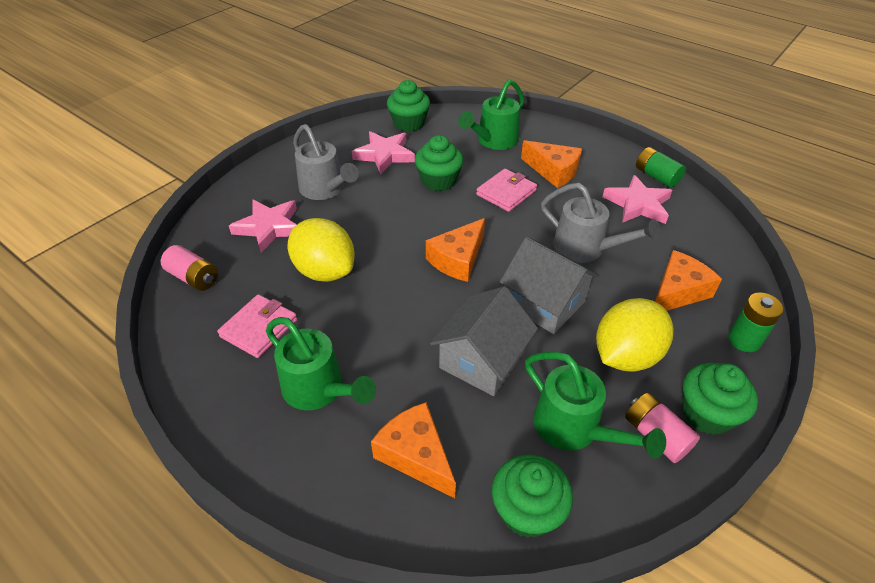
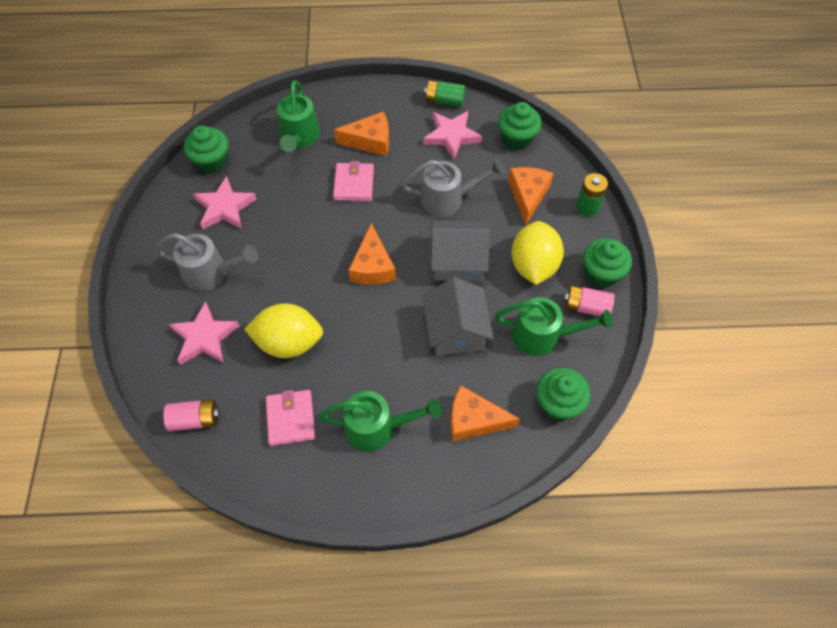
camera: 40 degrees left, 15 degrees up
green cupcake [415,135,463,191] -> green cupcake moved to [498,102,542,150]

